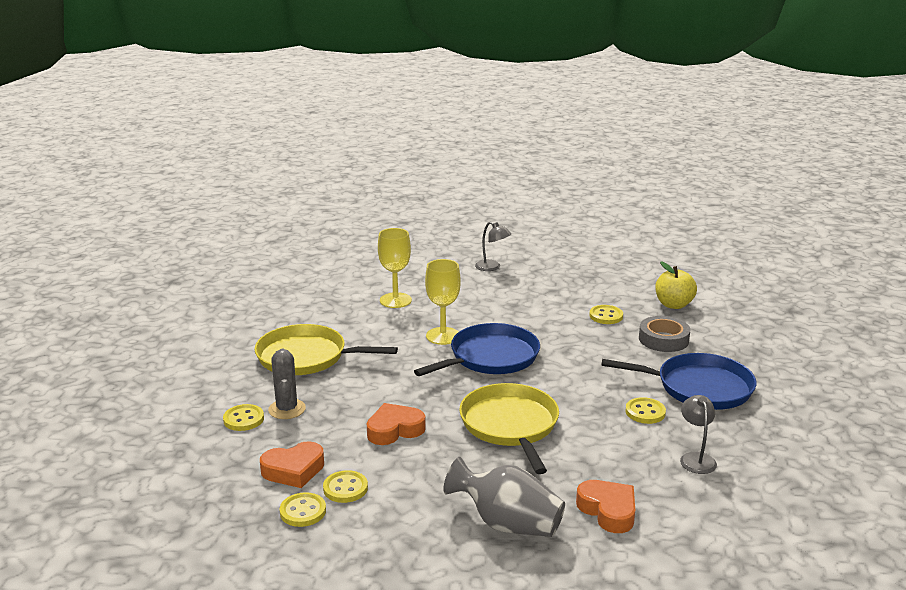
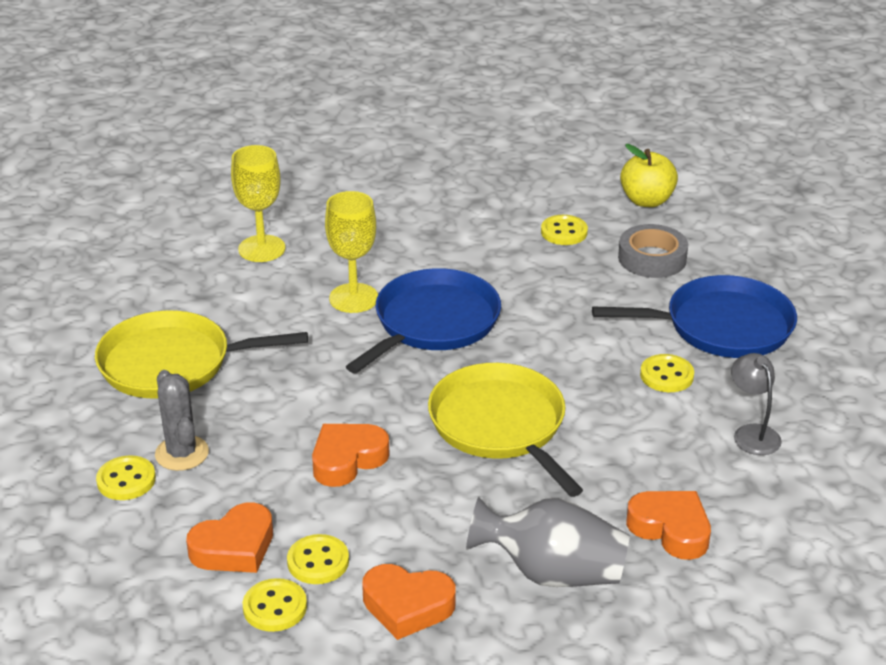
camera: 15 degrees left, 10 degrees up
grey lamp [475,222,511,271] -> none
none -> orange heart [362,564,456,640]

